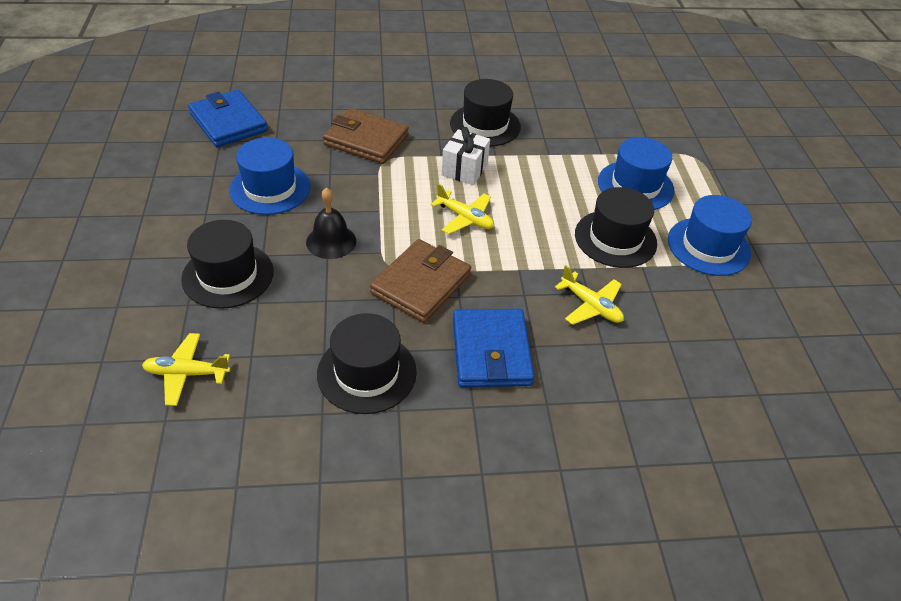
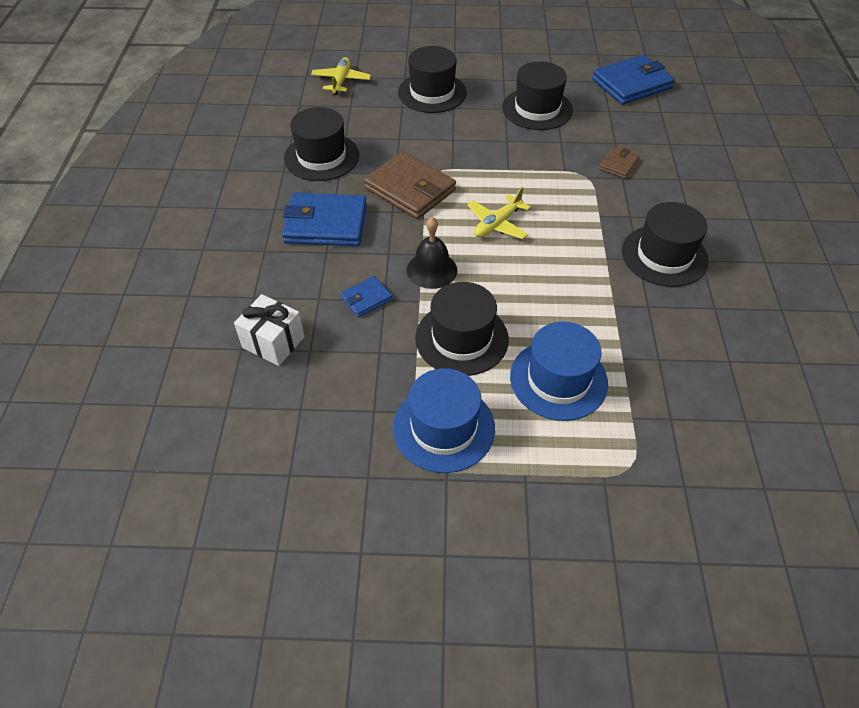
camera: 100 degrees right, 5 degrees up
blue hat [229,138,311,215] -> black hat [502,61,573,130]
black bell [306,187,356,259] -> black bell moved to [407,217,457,289]
brown wallet [323,108,409,164] -> brown wallet [599,146,639,179], size x0.50
white gift [442,127,490,185] -> white gift moved to [234,294,305,366]
yellow plane [555,265,624,325] -> blue wallet [340,276,392,317]

